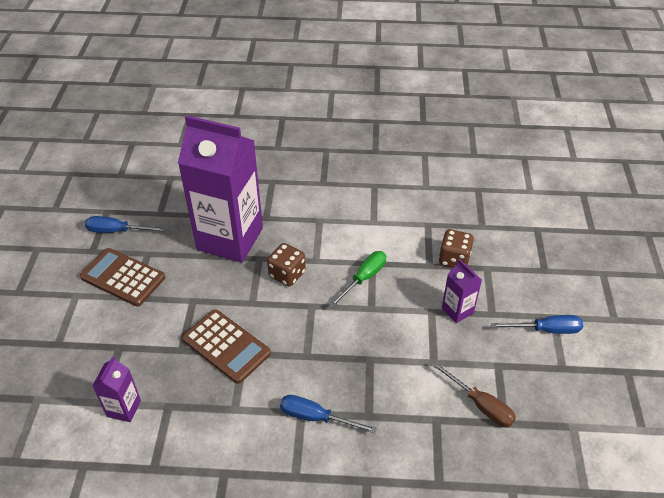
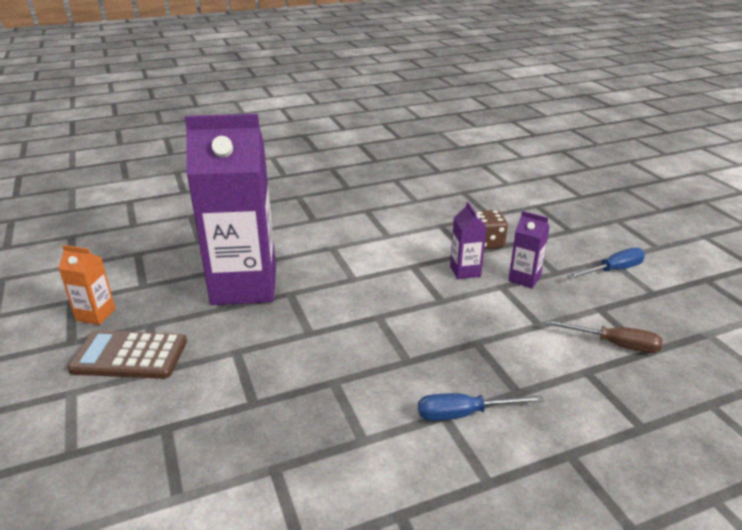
camera: 25 degrees left, 15 degrees down
blue screwdriver [85,216,166,233] -> orange carton [58,245,116,325]
purple carton [92,356,141,422] -> purple carton moved to [450,202,487,279]
brown calculator [182,309,271,384] -> none
brown dice [267,243,306,287] -> none
green screwdriver [329,251,386,308] -> none

